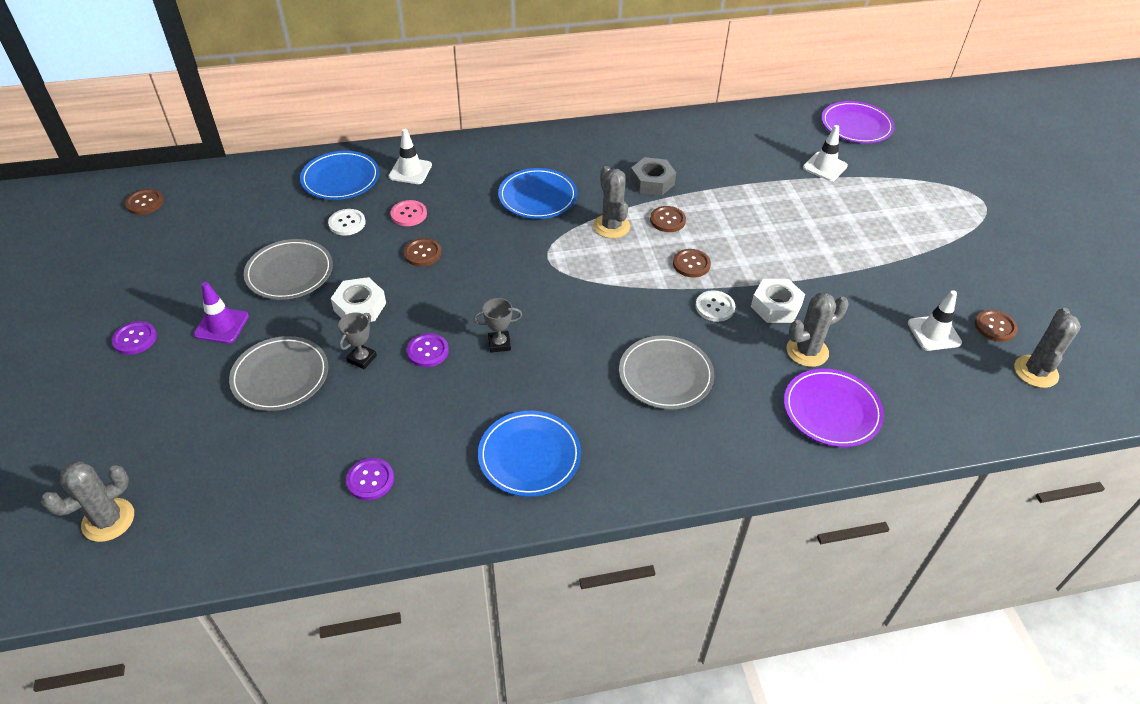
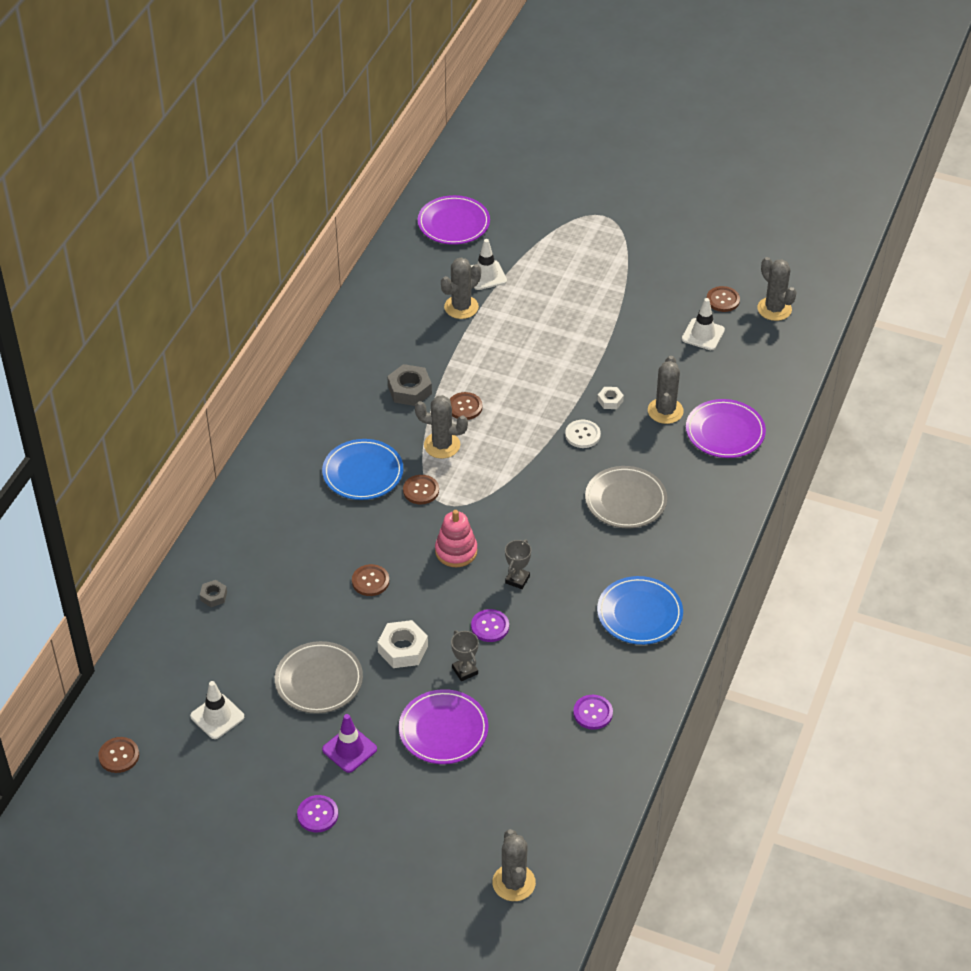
camera: 55 degrees left, 0 degrees up
grey plate [229,336,328,411] -> purple plate [399,689,488,764]
blue plate [300,151,379,200] -> grey nut [200,580,227,607]
white button [328,209,366,236] -> none
white traffic cone [389,129,432,184] -> white traffic cone moved to [190,681,245,739]
pink button [390,200,427,226] -> none
brown button [673,249,711,278] -> brown button moved to [403,475,439,504]
white nut [751,279,805,323] -> white nut [597,387,624,409], size x0.57
none -> pink stacking toy [435,510,477,567]
none -> grey cactus [441,257,481,319]

